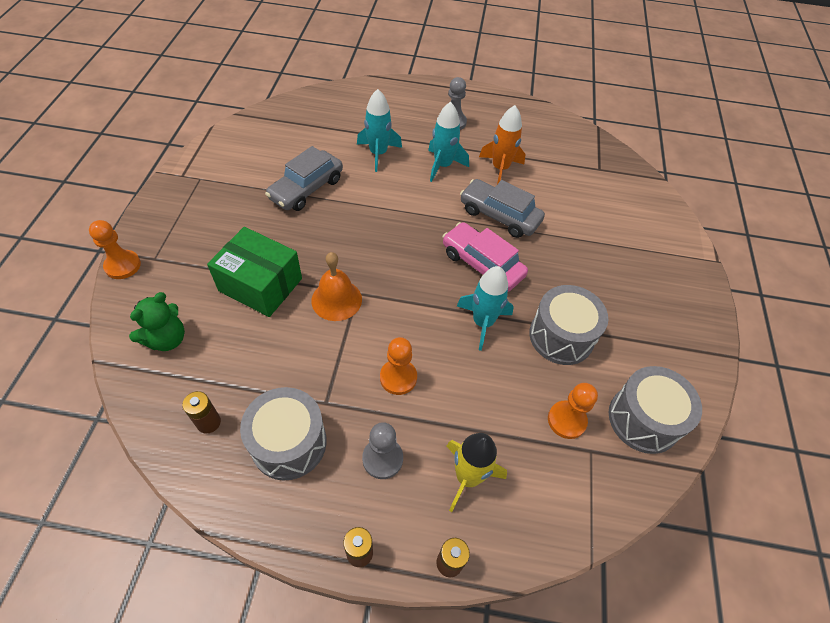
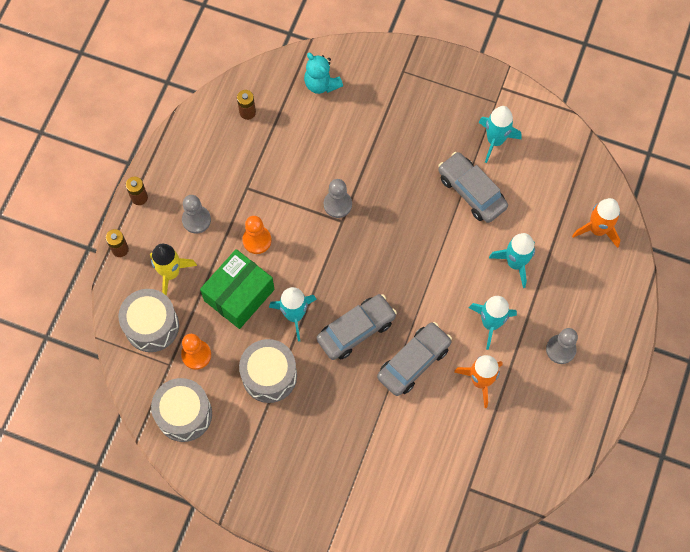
camera: 105 degrees right, 15 degrees up
orange pawn [89,220,141,279] -> none
green teddy bear [129,292,185,351] -> turquoise teddy bear [304,53,343,94]
green box [207,227,302,317] -> green box moved to [200,249,275,329]
grey drum [240,387,327,480] -> grey drum moved to [118,289,179,352]
orange bell [312,252,362,321] -> grey pawn [324,179,352,218]
pink car [443,222,528,292] -> grey car [317,294,397,360]
none -> turquoise rocket [478,106,521,163]
none -> orange rocket [572,198,620,248]

